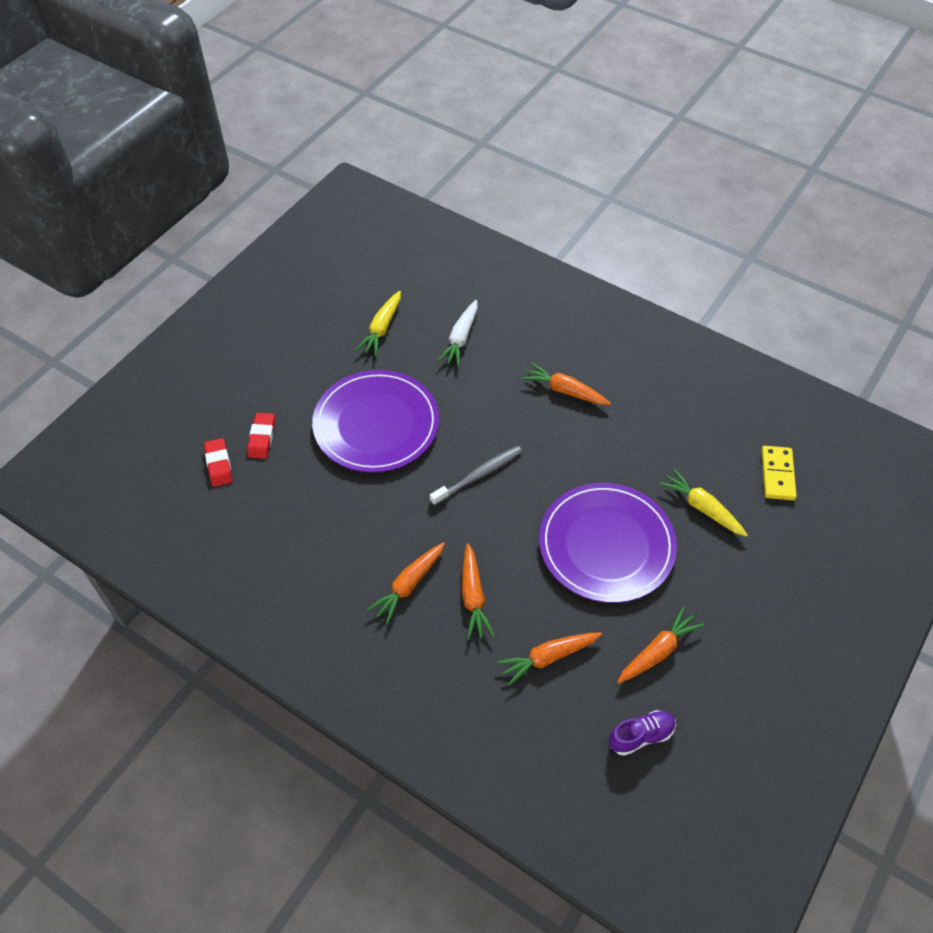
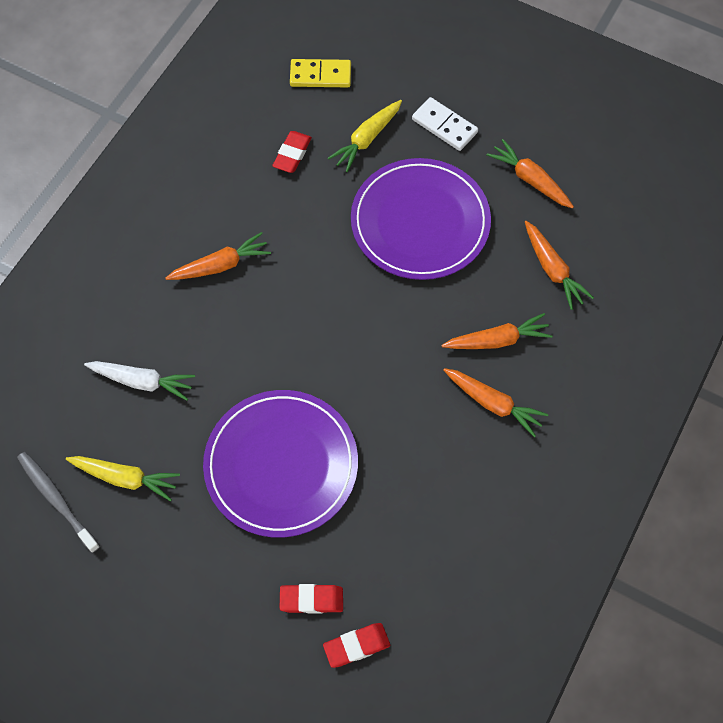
camera: 95 degrees left, 10 degrees up
grey toothbrush [430,446,522,505] -> grey toothbrush moved to [17,452,100,553]
orange carrot [521,363,611,405] -> orange carrot turned 135 degrees counterclockwise [165,232,271,280]
purple shoe [609,710,676,756] -> none
none -> red eraser [272,131,312,173]
none -> white domino [412,97,478,151]

